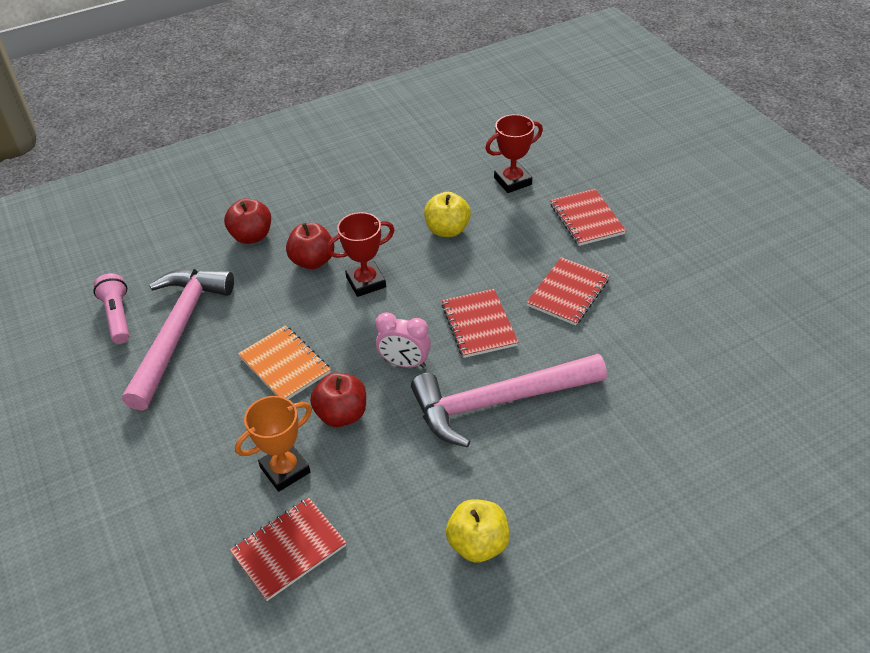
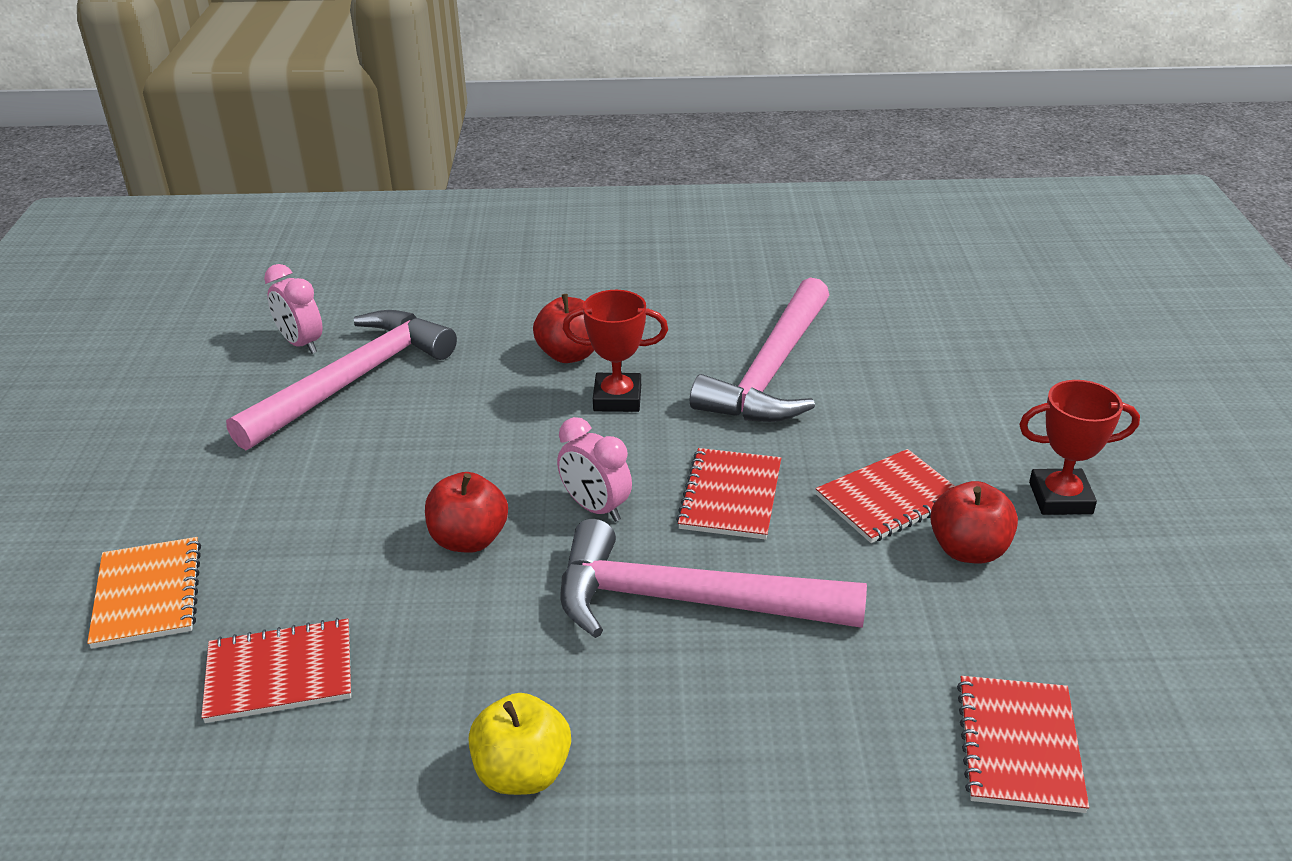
camera: 25 degrees right, 10 degrees down
pink flashlight [93,273,129,344] -> pink clock [264,264,322,354]
red apple [224,198,271,244] -> red apple moved to [930,481,1018,563]
orange trophy [235,396,312,492] -> none
orange notebook [238,325,331,399] -> orange notebook moved to [87,537,201,649]
yellow apple [424,192,471,237] -> pink hammer [690,277,829,422]
red trophy [485,114,543,193] -> red trophy moved to [1019,380,1140,515]
red notebook [550,189,626,246] -> red notebook moved to [957,676,1089,813]

